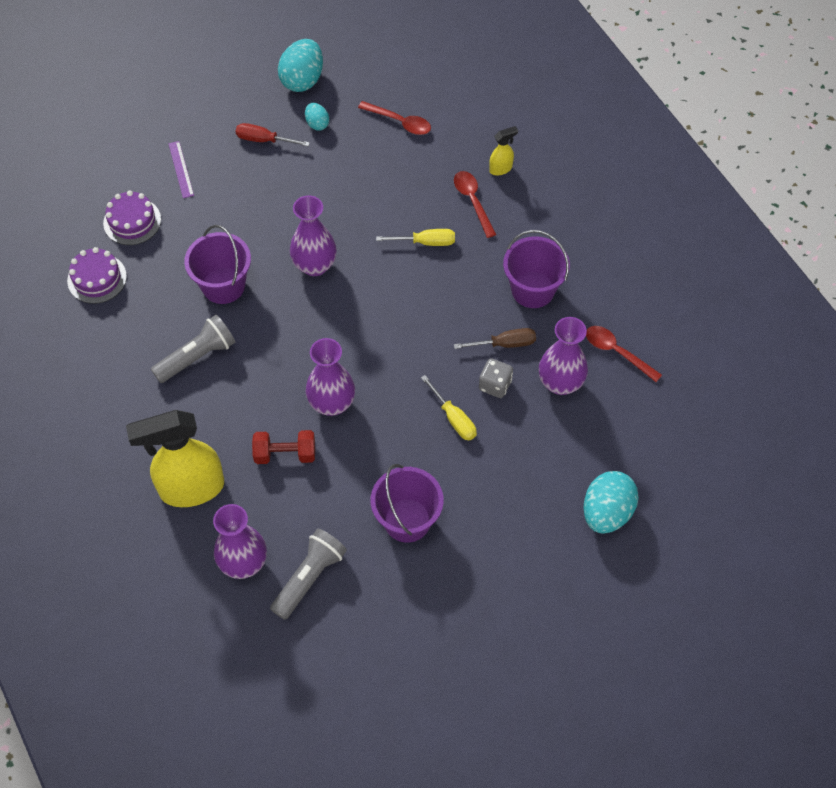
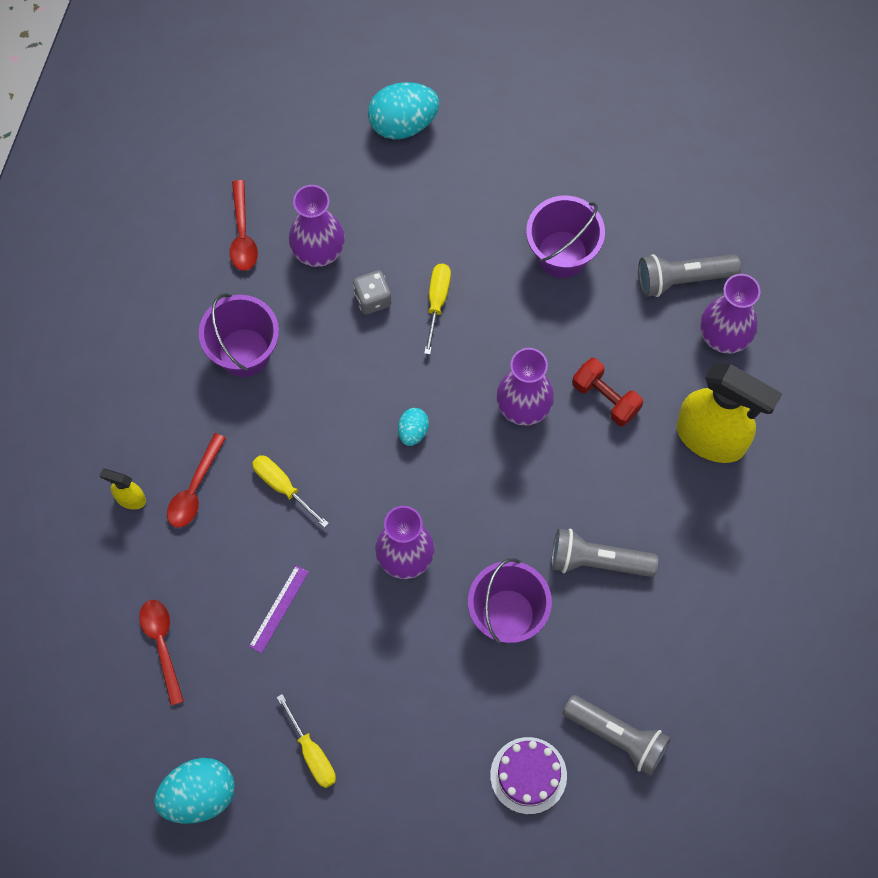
camera: 135 degrees left, 10 degrees up
purple cake [67,247,127,304] -> grey flashlight [563,695,671,776]
purple ruler [168,141,194,198] -> purple ruler moved to [249,565,309,653]
red screwdriver [236,123,310,146] -> yellow screwdriver [277,694,336,788]
turquoise egg [305,103,329,131] -> turquoise egg moved to [398,408,429,446]
brown screwdriver [454,328,536,349] -> none

